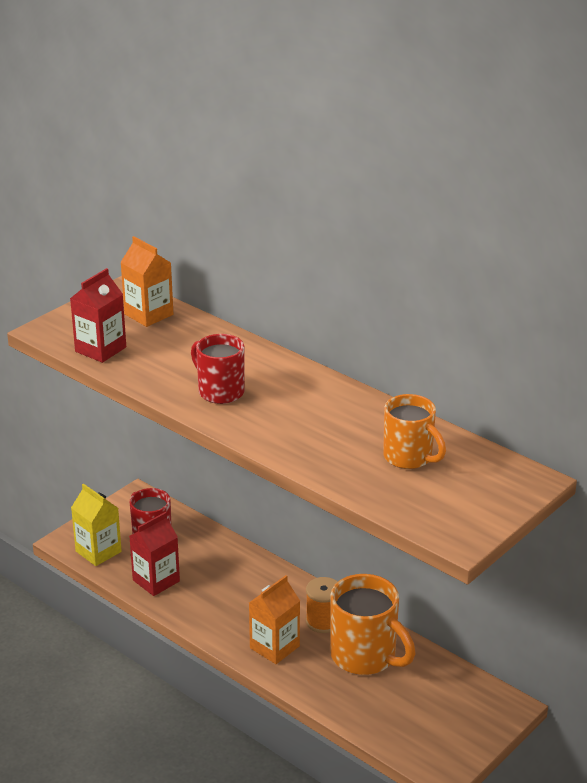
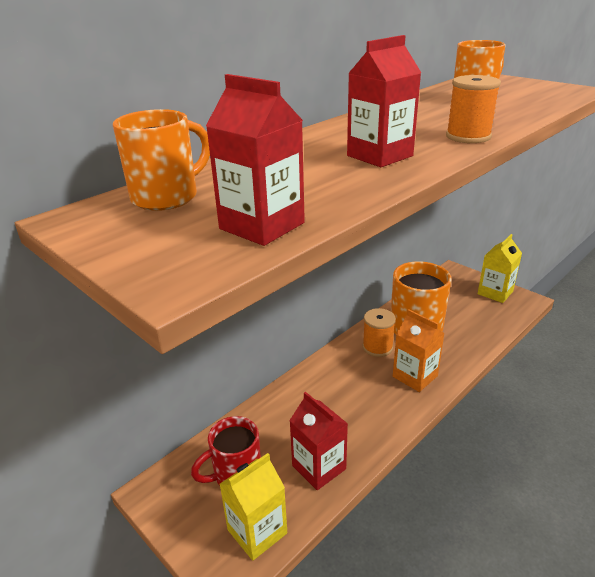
camera: 85 degrees left, 0 degrees up
orange carton [120,236,173,327] -> orange mug [113,109,210,211]
red mug [191,334,245,404] -> red carton [347,35,421,167]
none -> orange spool [446,75,501,143]
none -> yellow carton [478,234,522,303]

